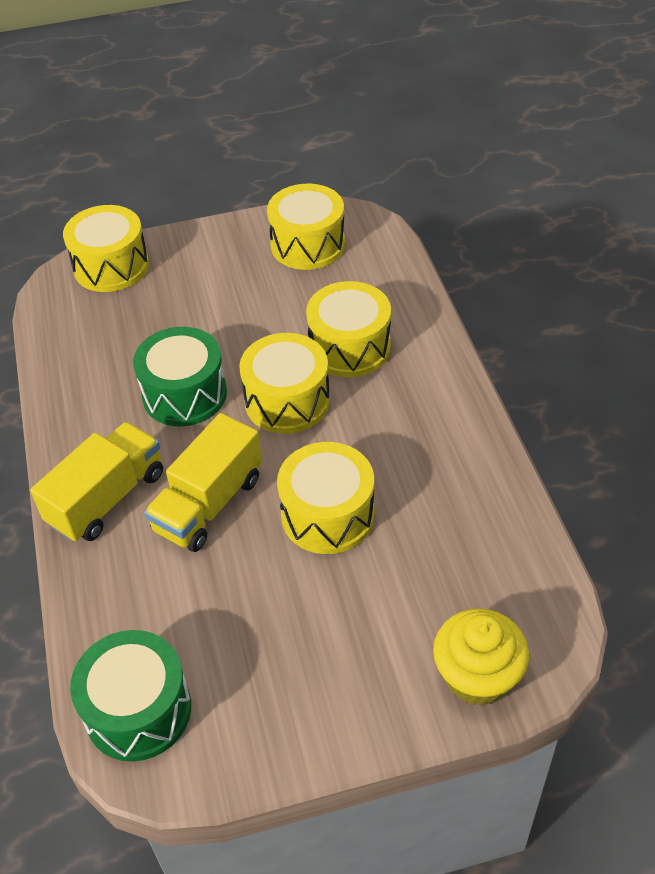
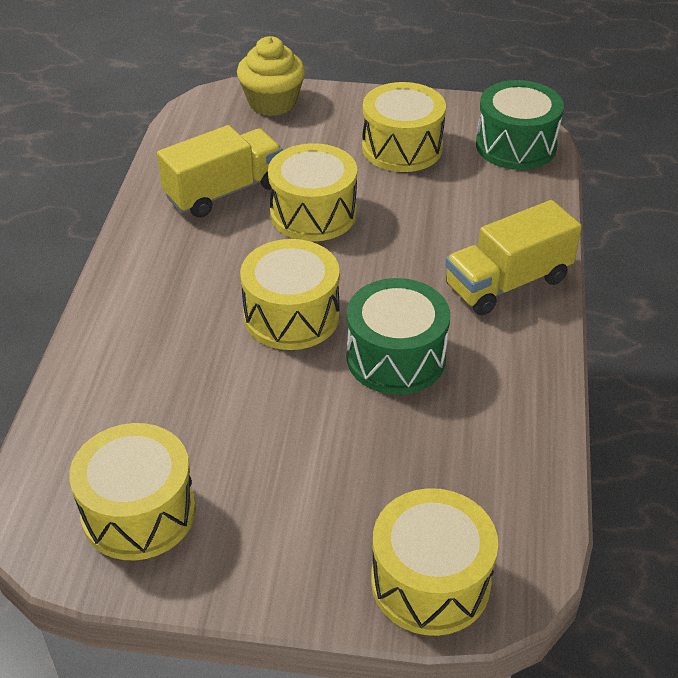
camera: 160 degrees left, 5 degrees down
yellow truck [144,413,262,552] -> yellow truck moved to [157,125,283,218]
yellow drum [306,281,391,377] -> yellow drum moved to [362,82,446,172]

